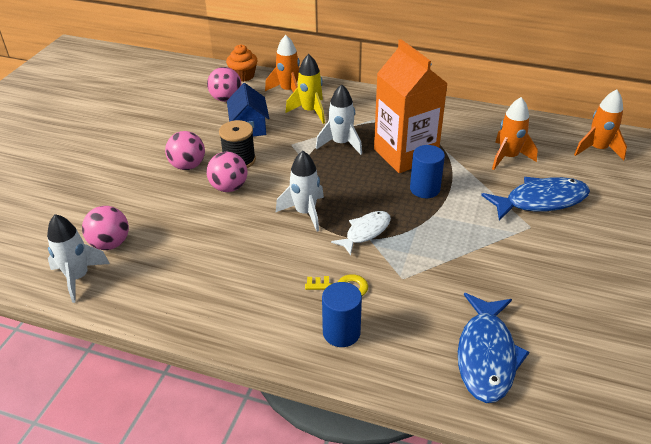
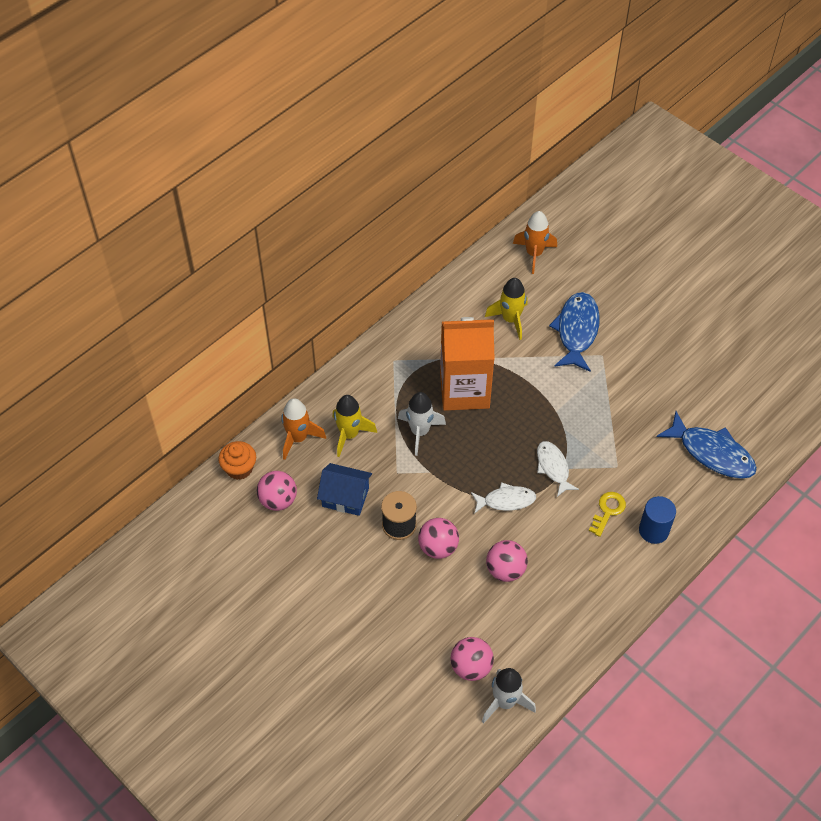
camera: 65 degrees left, 15 degrees up
pink ball [165,131,205,170] -> pink ball moved to [486,540,528,582]
white rocket [276,151,324,232] -> white fish [471,482,536,514]
blue cylinder [410,145,445,198] -> none
orange rocket [492,97,538,170] -> yellow rocket [485,278,528,340]

